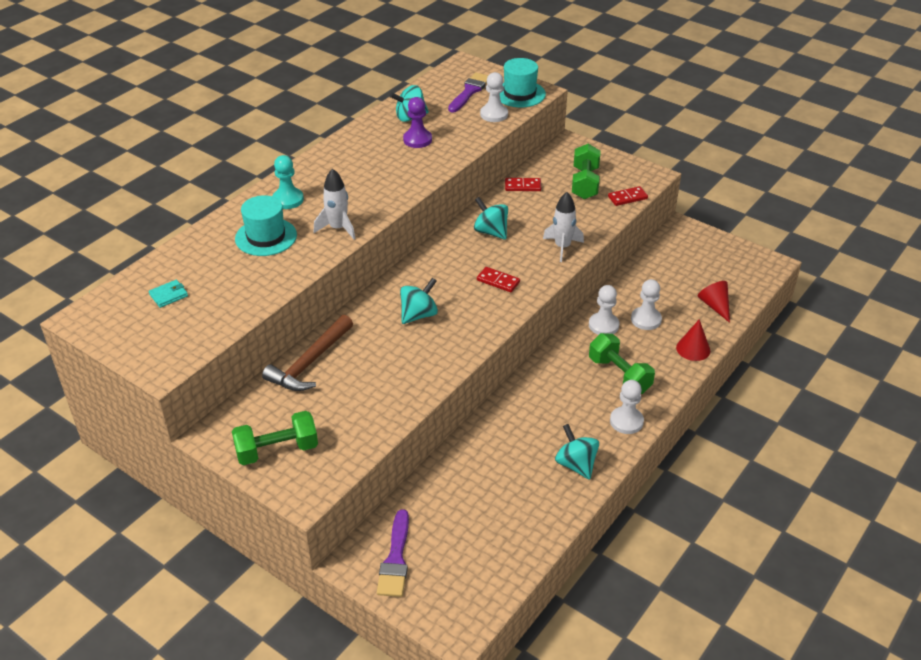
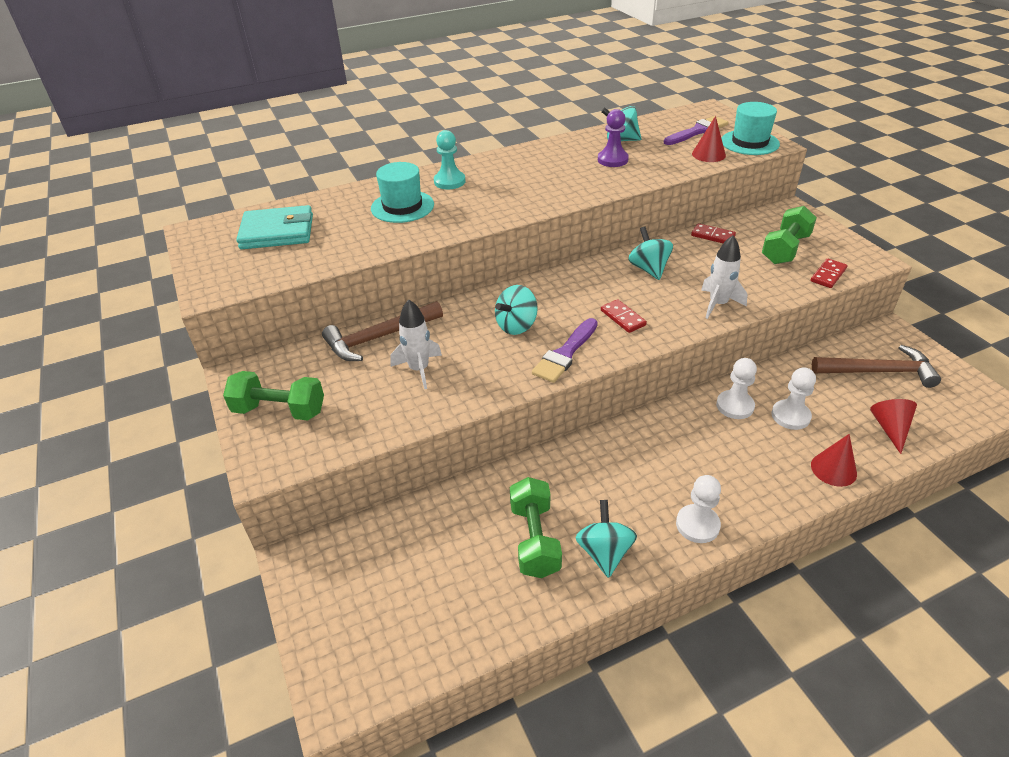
camera: 30 degrees right, 0 degrees up
turquoise wallet [149,280,188,308] -> turquoise wallet [236,205,313,249], size x2.17
white rocket [314,168,355,239] -> white rocket moved to [390,299,442,389]
purple brush [377,509,409,597] -> purple brush moved to [532,318,598,383]
turquoise spinning top [400,278,438,324] -> turquoise spinning top turned 150 degrees clockwise [495,285,538,335]
white pawn [480,72,508,122] -> red cone [692,116,726,162]
green dumbbell [589,333,655,394] -> green dumbbell moved to [510,477,562,578]
red domino [608,186,648,206] -> red domino turned 60 degrees counterclockwise [811,258,847,288]
none -> brown hammer [812,345,941,388]

